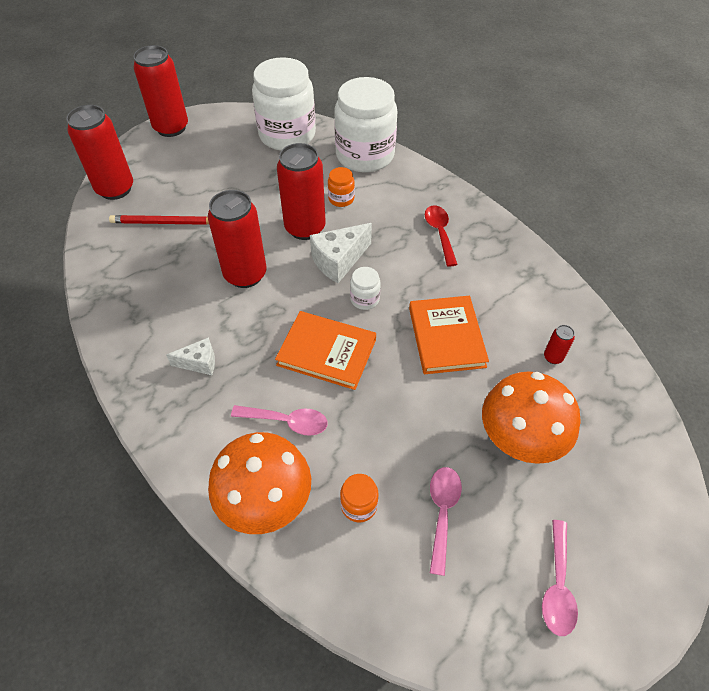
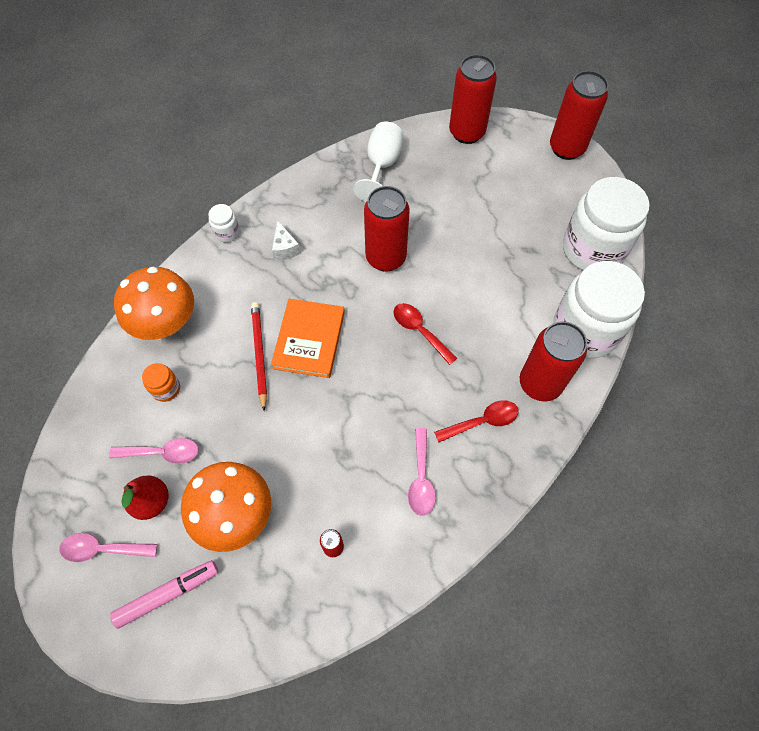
camera: 80 degrees right, 10 degrees up
red pencil [109,215,209,225] -> red pencil moved to [251,302,267,411]
pink spoon [231,405,328,436] -> pink spoon moved to [408,428,436,516]
red can [277,143,326,240] -> red can moved to [520,321,587,401]
white cheese [310,223,372,283] -> red spoon [393,303,457,365]
orange jar [328,167,355,207] -> none
white jar [350,267,381,310] -> white jar moved to [208,204,240,243]
orange book [409,296,489,374] -> none
none -> pink marker [110,560,218,629]
none -> red pear [121,476,168,520]
none -> white goblet [354,121,403,202]

